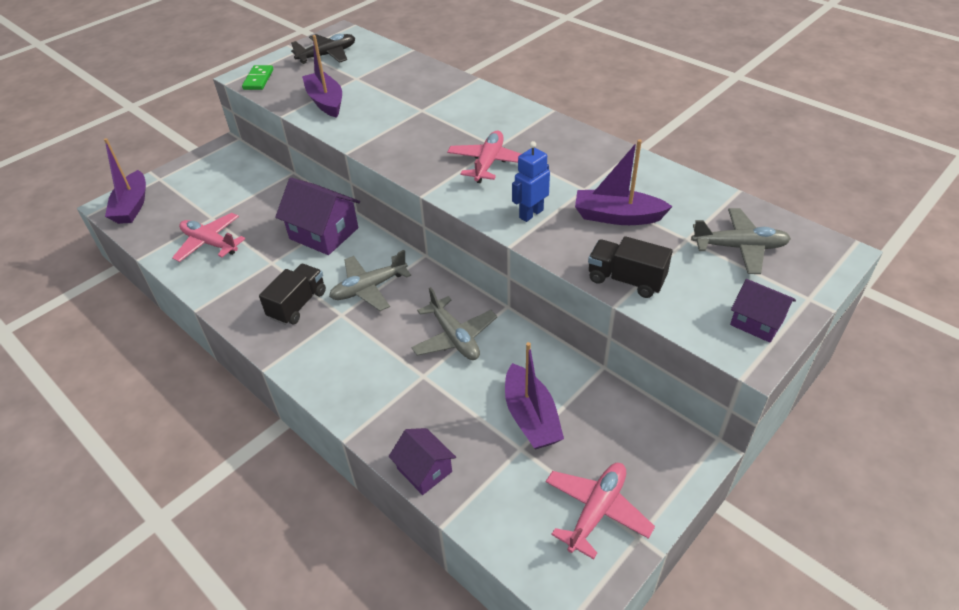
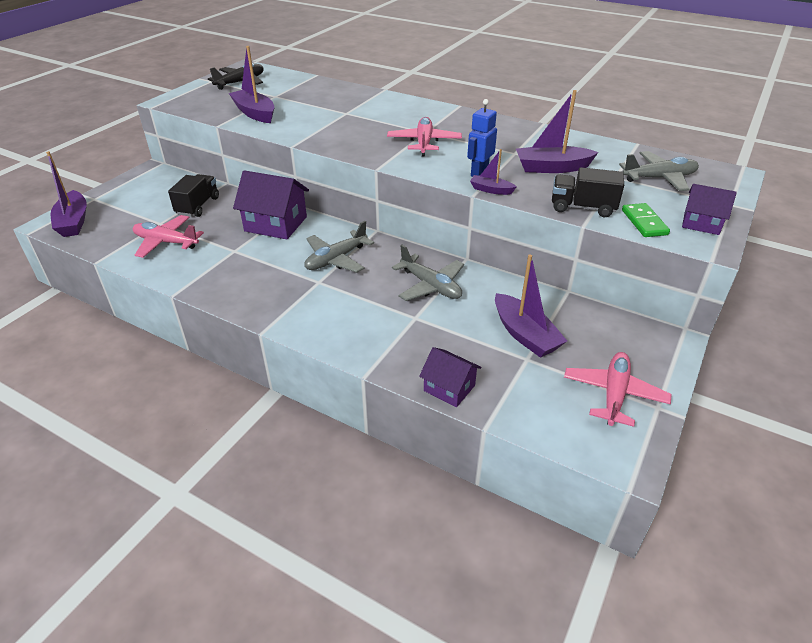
camera: 15 degrees left, 5 degrees down
green domino [242,65,274,90] -> green domino moved to [622,203,670,237]
black truck [259,264,326,325] -> black truck moved to [168,174,219,217]
none -> purple boat [470,149,517,195]

